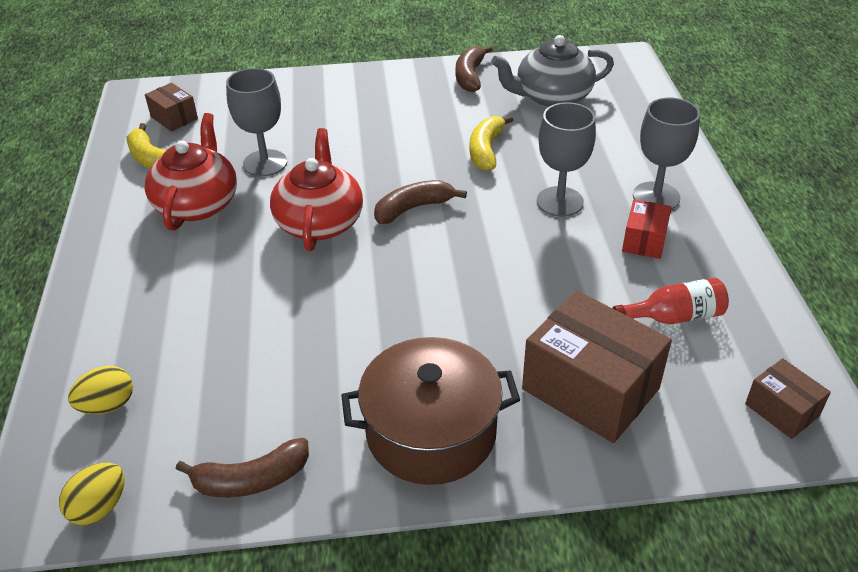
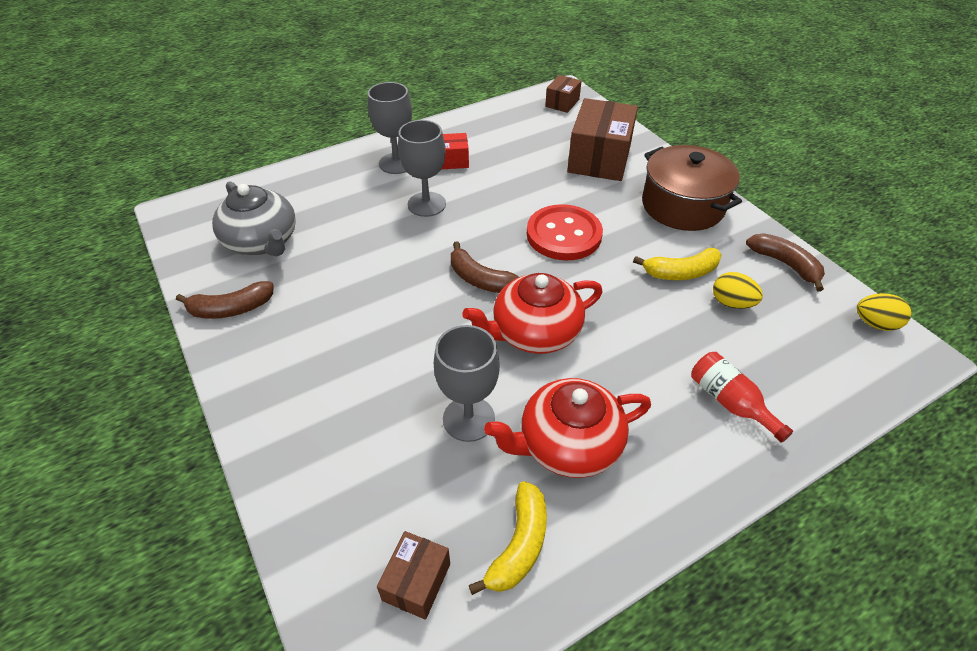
camera: 115 degrees left, 5 degrees up
yellow egg [68,366,133,414] -> yellow egg moved to [713,272,763,309]
yellow banana [470,115,513,171] -> yellow banana moved to [633,248,722,280]
red bottle [613,278,729,324] -> red bottle moved to [691,352,793,443]
none -> red button [527,204,603,260]

